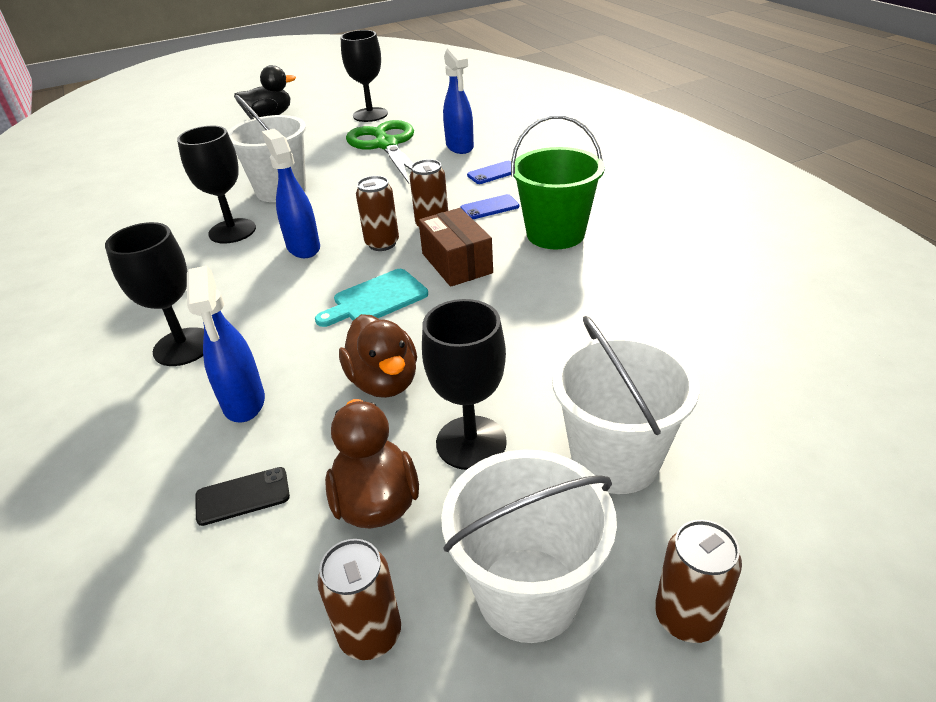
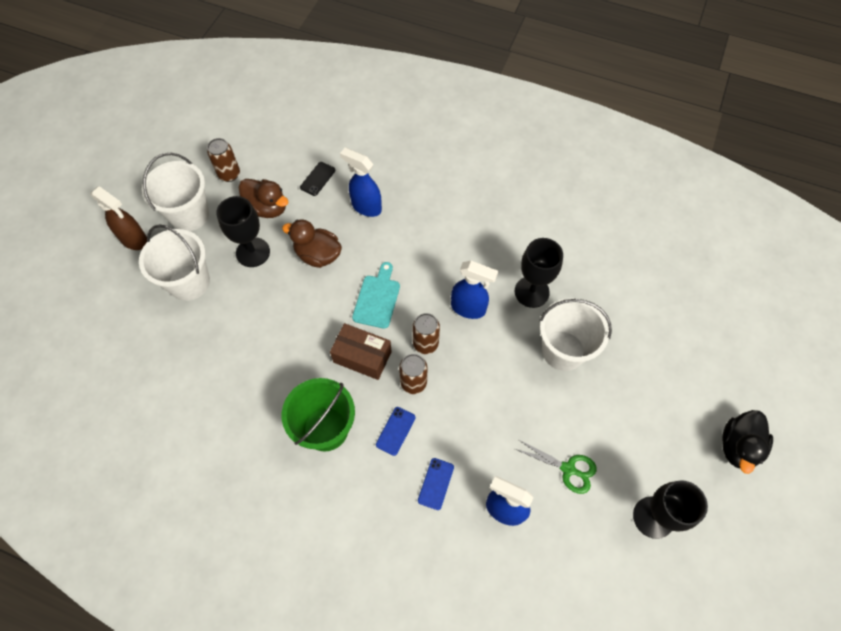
camera: 135 degrees right, 25 degrees up
black goblet [105,222,204,366] -> none
green scissors [346,120,414,184] -> green scissors [515,440,597,494], size x0.54
brown can [655,520,742,643] -> brown spray bottle [90,186,147,250]

